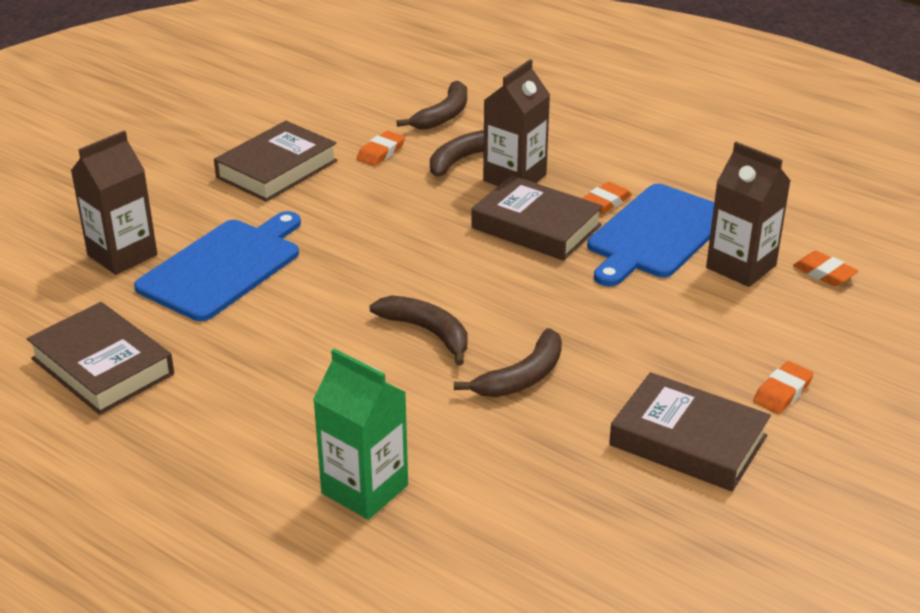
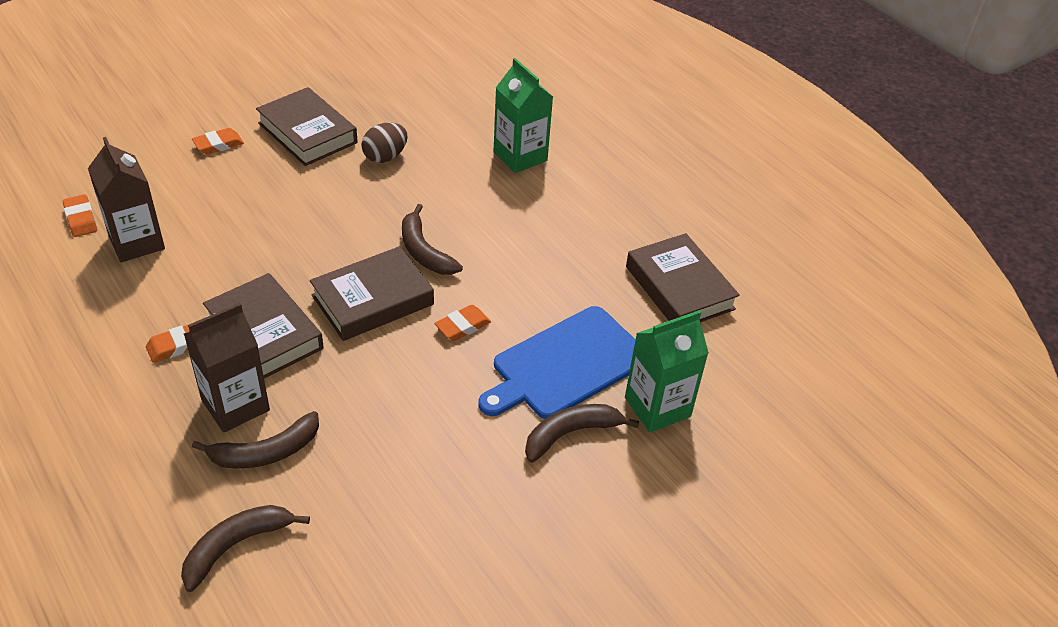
camera: 165 degrees left, 10 degrees up
brown carton [71,131,157,275] -> green carton [625,310,709,432]
brown book [214,121,338,202] -> brown book moved to [310,246,434,341]
orange eraser [357,131,405,166] -> orange eraser moved to [434,305,491,341]
brown banana [454,328,562,397] -> brown banana moved to [525,404,639,463]
blue cutting board [587,184,714,287] -> none
none -> brown egg [362,122,408,163]

